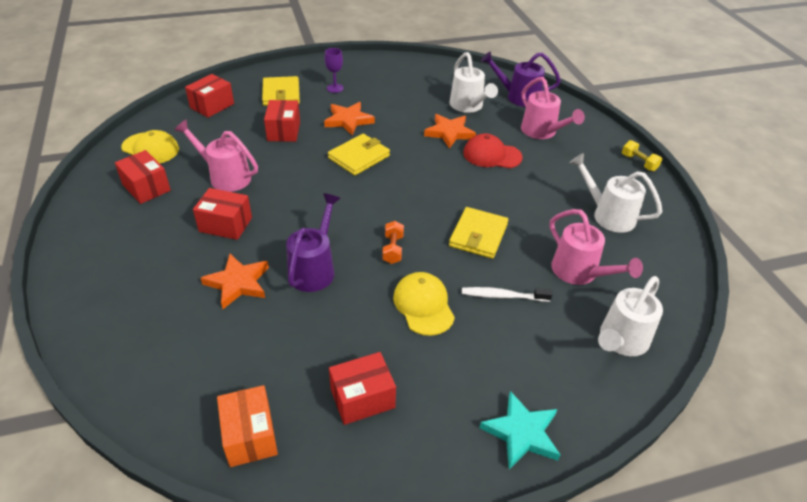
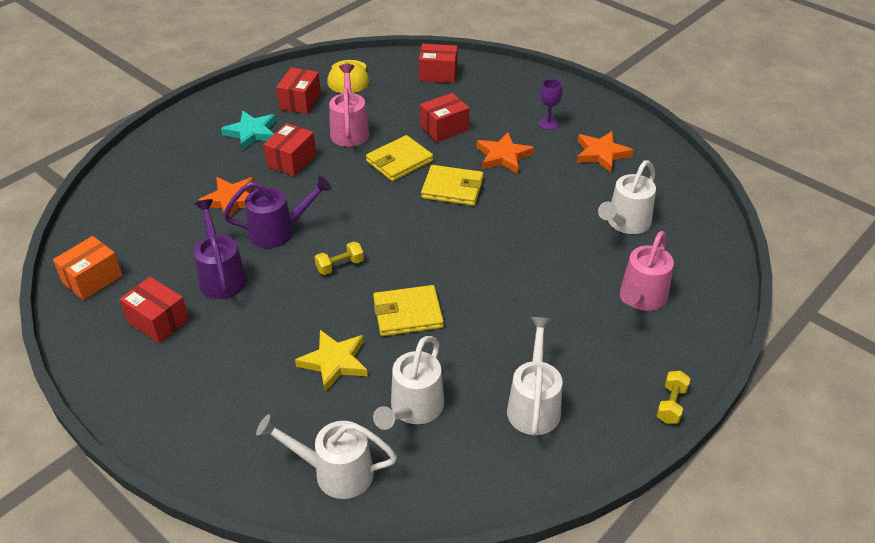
camera: 60 degrees right, 0 degrees up
red box [193,188,252,240] -> red box turned 45 degrees clockwise [264,123,316,176]
yellow wallet [262,76,300,106] -> yellow wallet moved to [366,135,433,181]
orange dumbbell [382,221,404,264] -> yellow dumbbell [315,242,364,275]
yellow cap [393,272,455,336] -> none
orange star [424,114,476,149] -> orange star moved to [577,131,634,172]
white toothbrush [462,287,552,302] -> yellow star [295,330,368,392]
red cap [463,133,523,168] -> none
turquoise star [479,391,560,469] -> turquoise star moved to [221,111,276,150]
purple watering can [481,51,561,107] -> purple watering can moved to [194,199,247,299]
pink watering can [550,209,643,285] -> white watering can [373,336,444,430]

